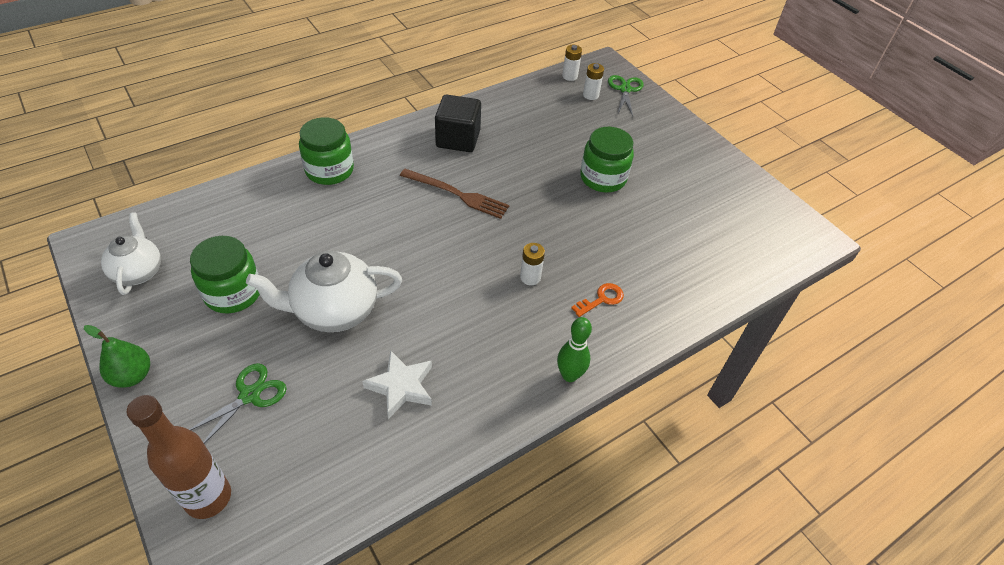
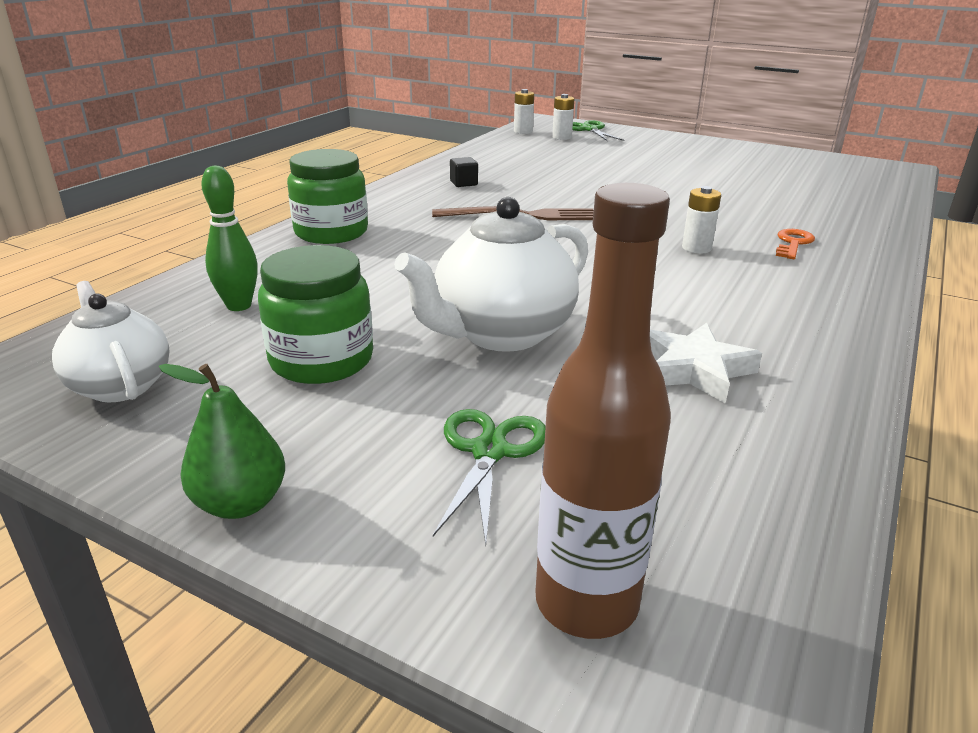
camera: 25 degrees left, 20 degrees down
black cube [435,95,481,152] -> black cube [450,157,478,187], size x0.45
green bowling pin [557,317,592,382] -> green bowling pin moved to [201,166,258,311]
green jar [580,127,634,193] -> none

